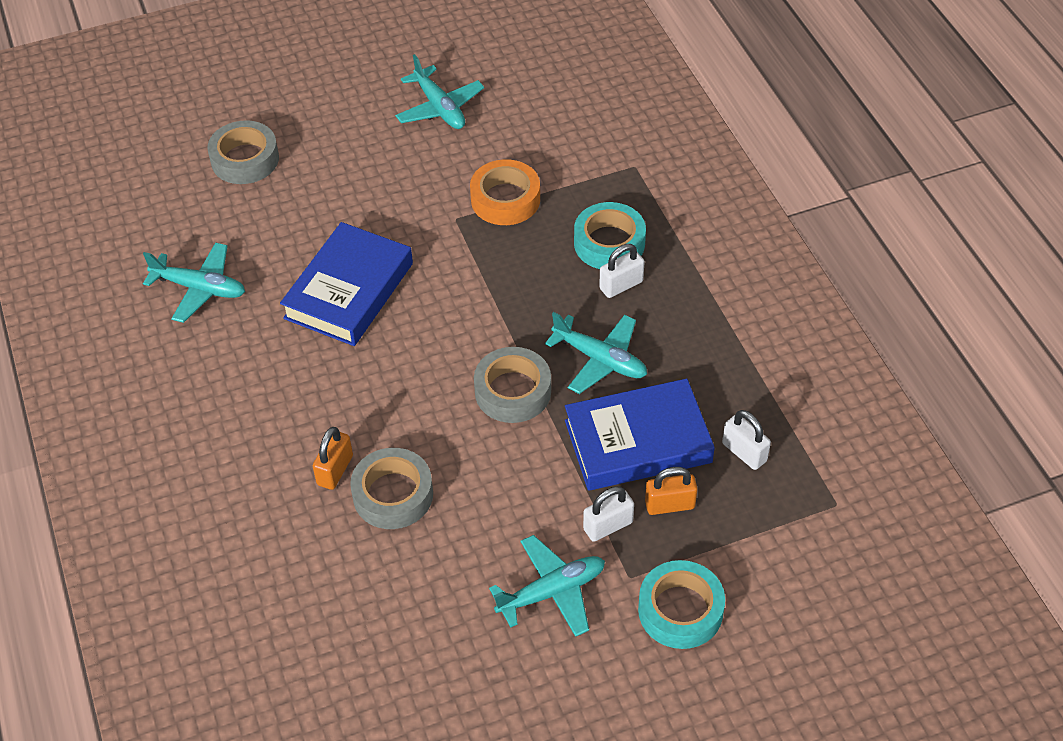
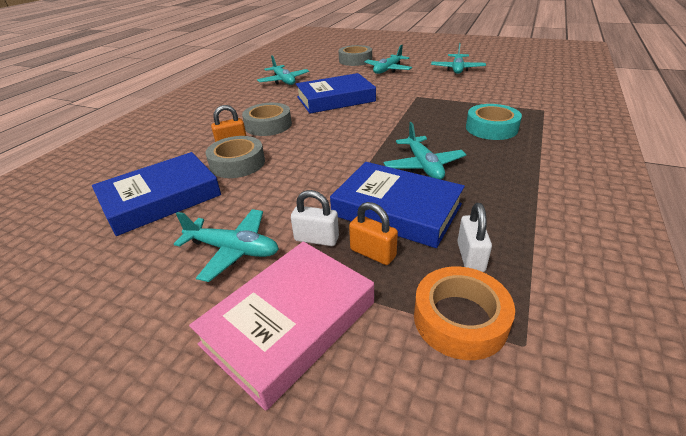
camera: 45 degrees right, 15 degrees down
orange tape [470,159,540,225] -> orange tape moved to [414,267,515,360]
grey tape [474,347,551,423] -> grey tape moved to [242,103,292,136]
white padlock [599,244,644,298] -> none
turquoise tape [638,560,725,649] -> pink book [189,242,374,411]
none -> blue book [92,152,221,236]
none -> turquoise plane [364,45,412,74]

